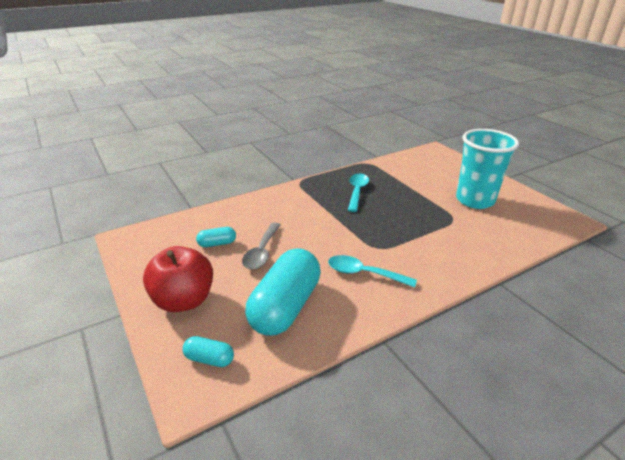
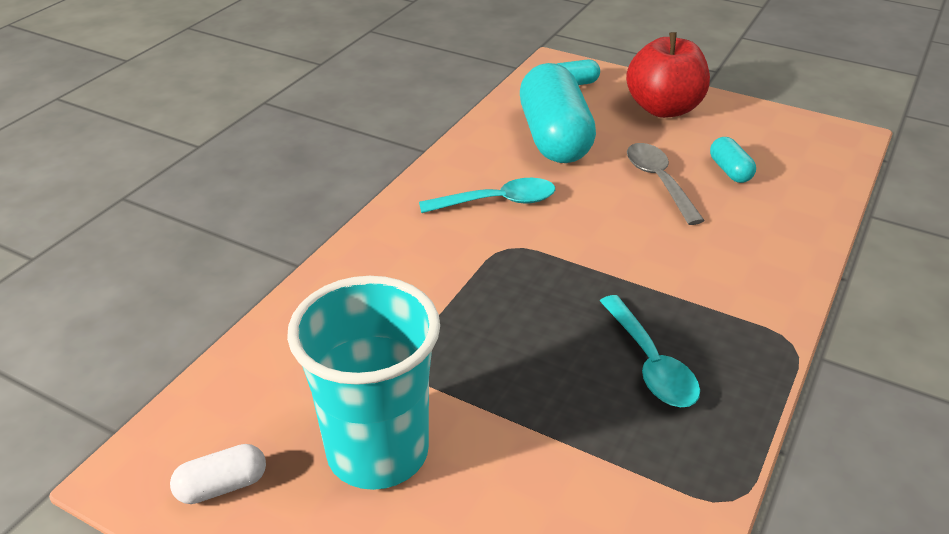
camera: 150 degrees right, 5 degrees up
turquoise capsule [196,227,236,247] -> turquoise capsule turned 60 degrees counterclockwise [710,137,756,183]
none -> white capsule [170,444,266,504]

